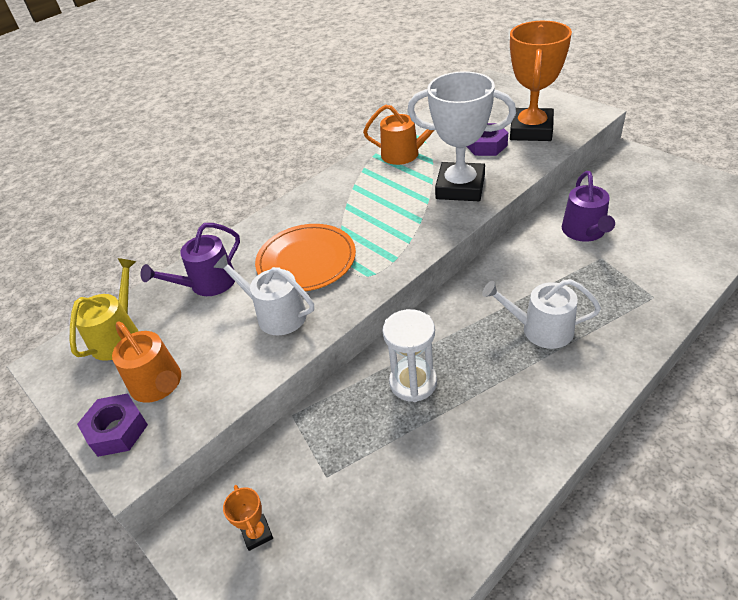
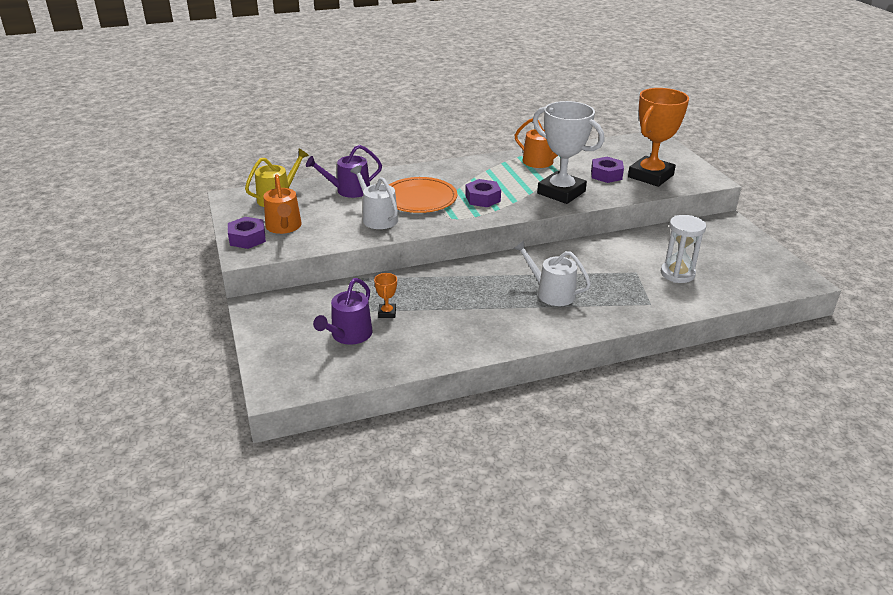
camera: 20 degrees right, 10 degrees down
orange trophy [223,485,273,551] -> orange trophy moved to [374,273,397,318]
white hourglass [383,309,437,402] -> white hourglass moved to [661,215,706,283]
purple watering can [562,171,615,242] -> purple watering can moved to [313,278,373,345]
none -> purple nut [465,179,501,207]

